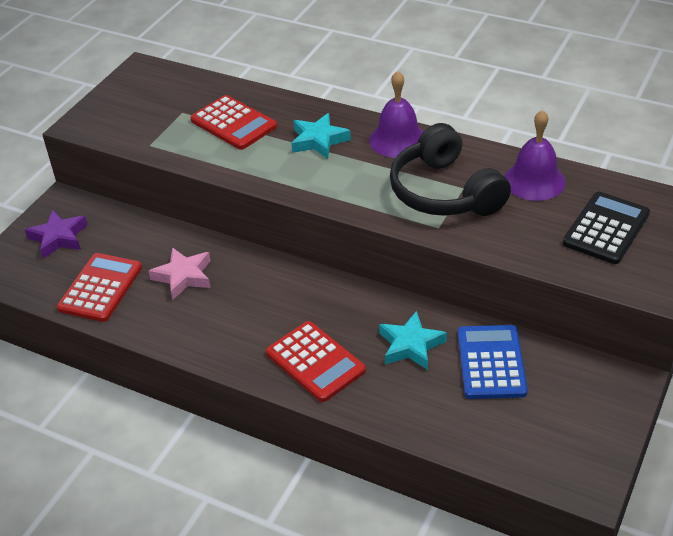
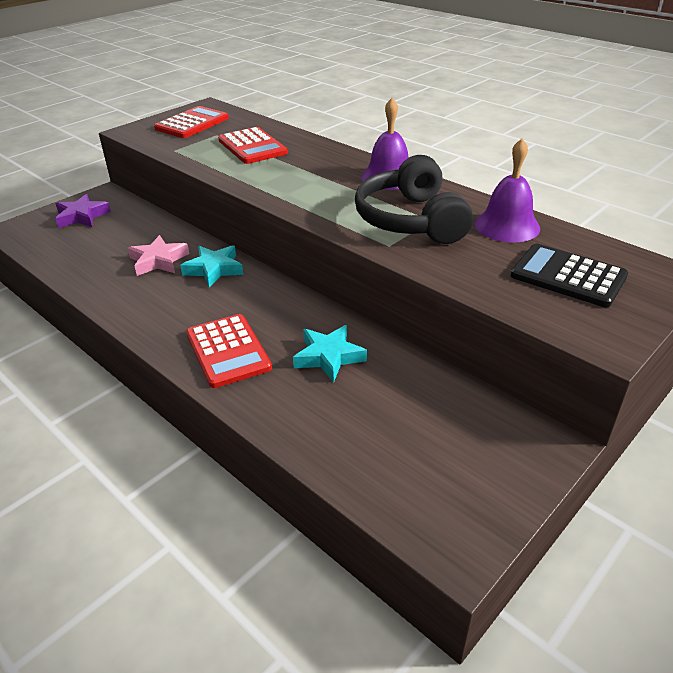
camera: 15 degrees right, 5 degrees down
red calculator [57,253,142,322] -> red calculator moved to [154,106,229,138]
turquoise star [291,113,351,159] -> turquoise star moved to [180,245,243,288]
blue calculator [458,325,528,399] -> none
black calculator [562,192,650,264] -> black calculator turned 105 degrees counterclockwise [510,244,628,307]

